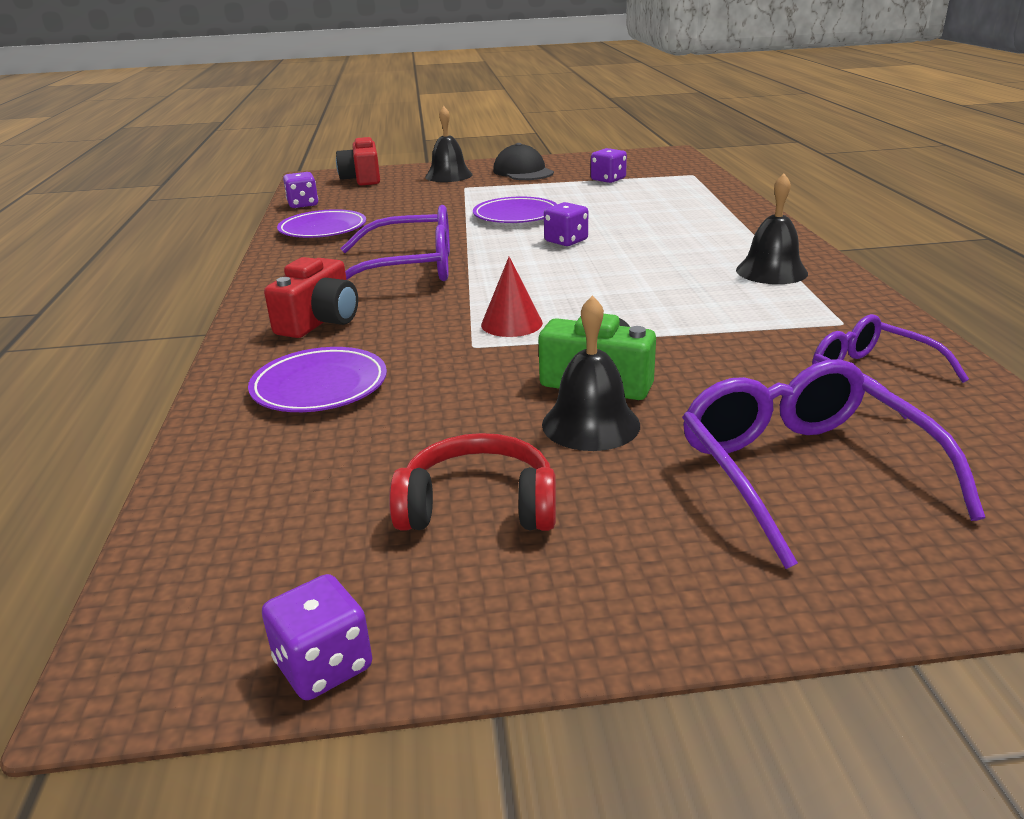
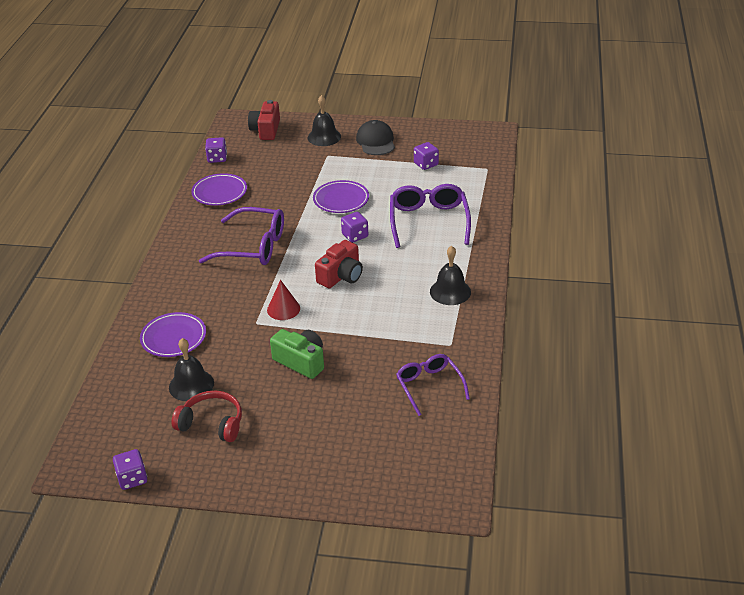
camera: 15 degrees right, 10 degrees up
red camera [264,257,358,338] -> red camera moved to [315,240,363,288]
black bell [542,295,640,451] -> black bell moved to [169,338,214,401]
purple glasses [682,359,985,569] -> purple glasses moved to [390,184,471,248]

